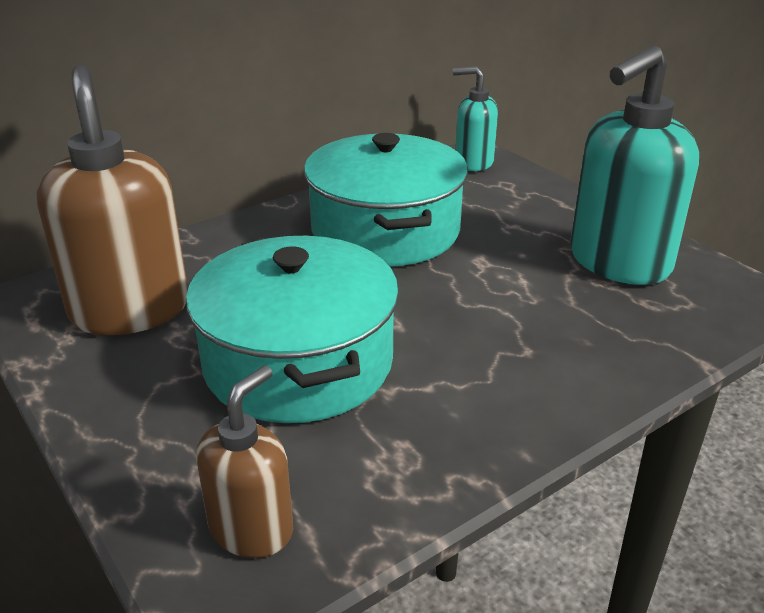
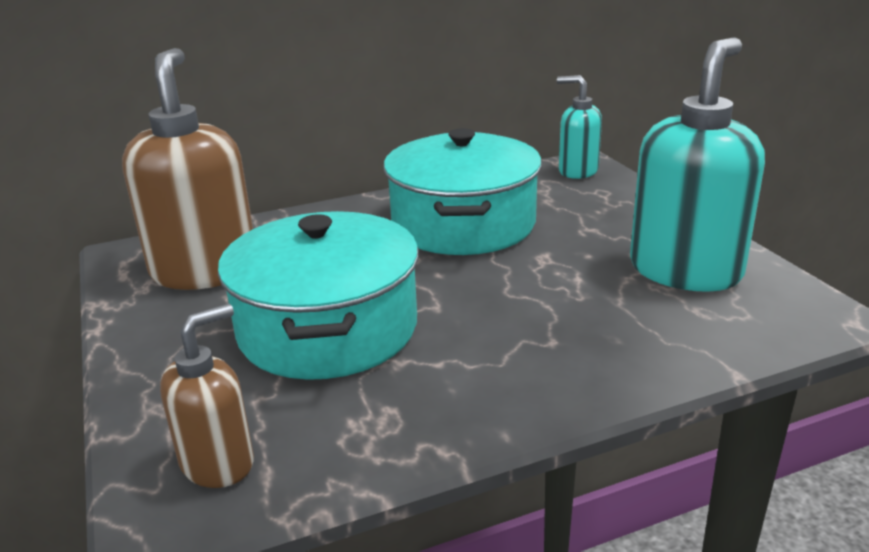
camera: 15 degrees right, 5 degrees down
turquoise soap dispenser [570,45,699,285] -> turquoise soap dispenser turned 150 degrees clockwise [630,37,765,292]

